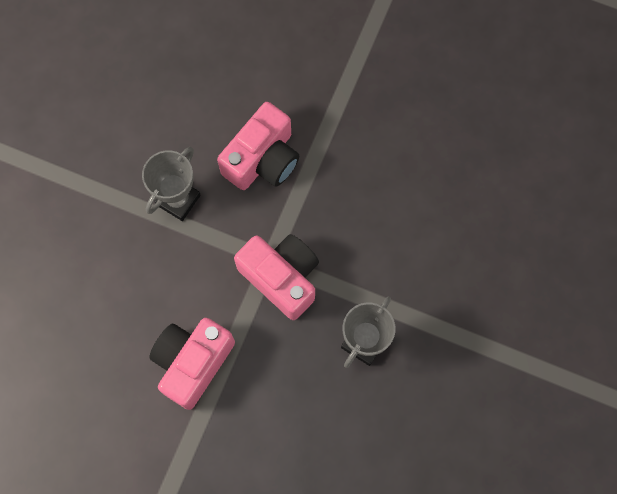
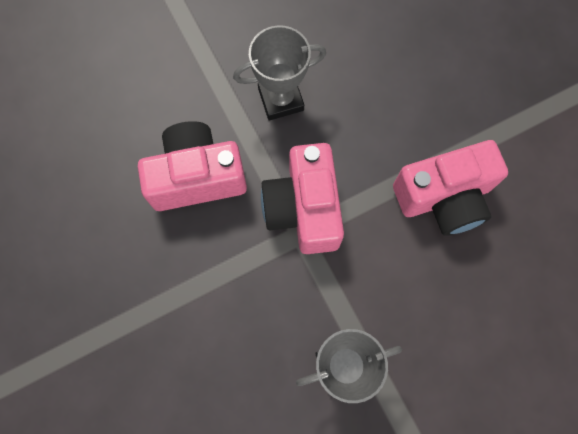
camera: 140 degrees left, 0 degrees up
pink camera [217,102,299,190] -> pink camera moved to [138,121,247,211]

